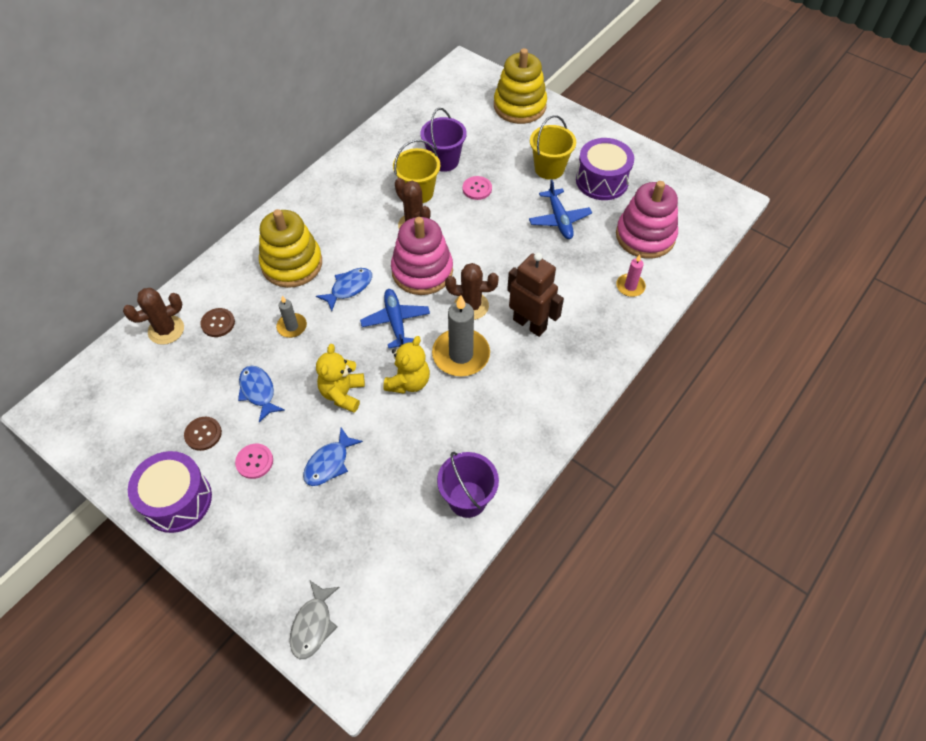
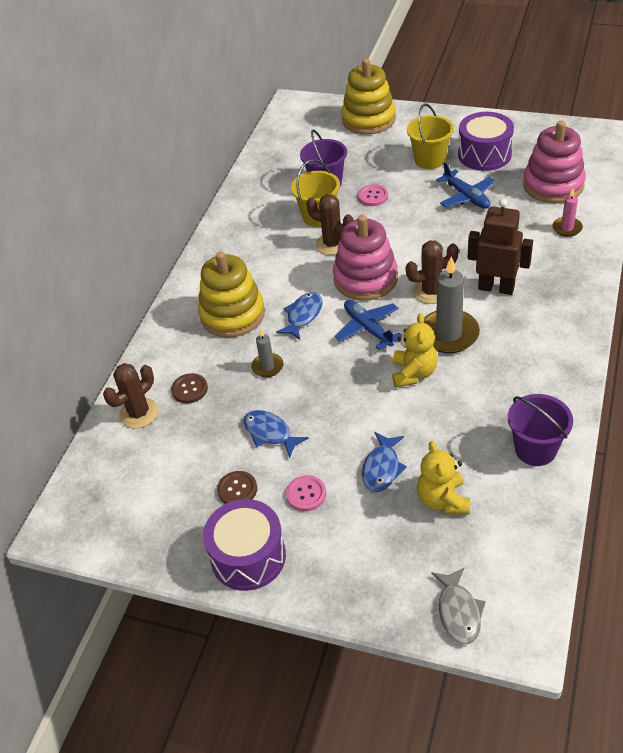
camera: 15 degrees left, 10 degrees down
yellow teddy bear [316,344,365,413] -> yellow teddy bear moved to [417,441,470,514]

